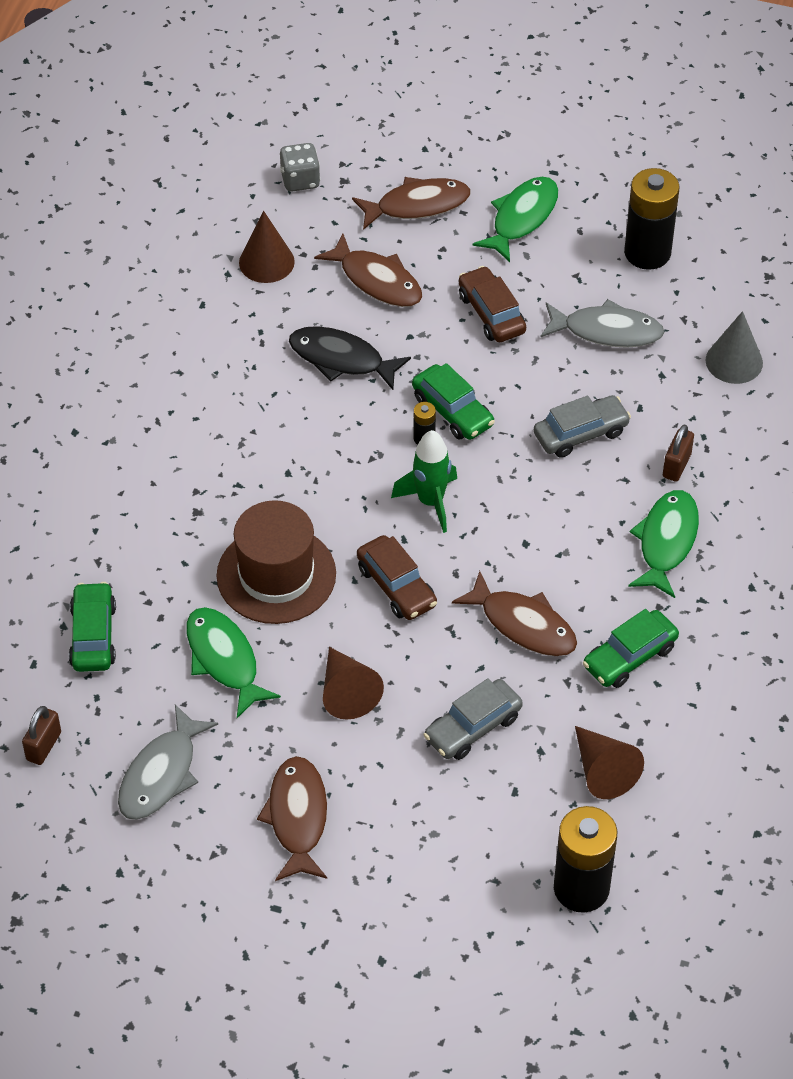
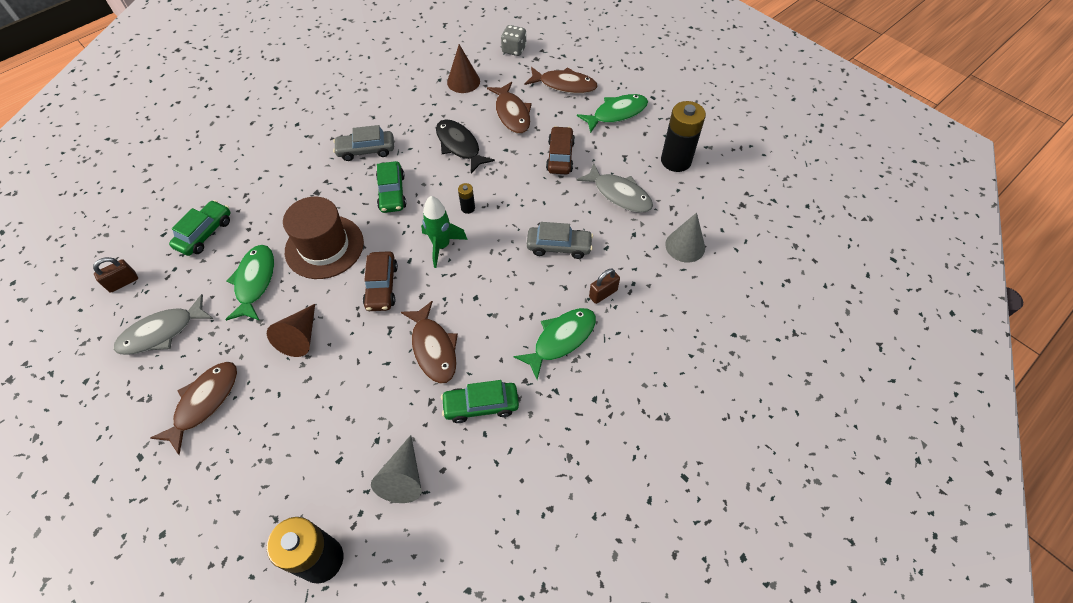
camera: 30 degrees right, 5 degrees up
green car [412,363,495,440] -> green car moved to [376,161,406,213]
grey car [424,678,523,760] -> grey car moved to [333,125,394,161]
brown cone [575,726,644,799] -> grey cone [371,435,422,503]

